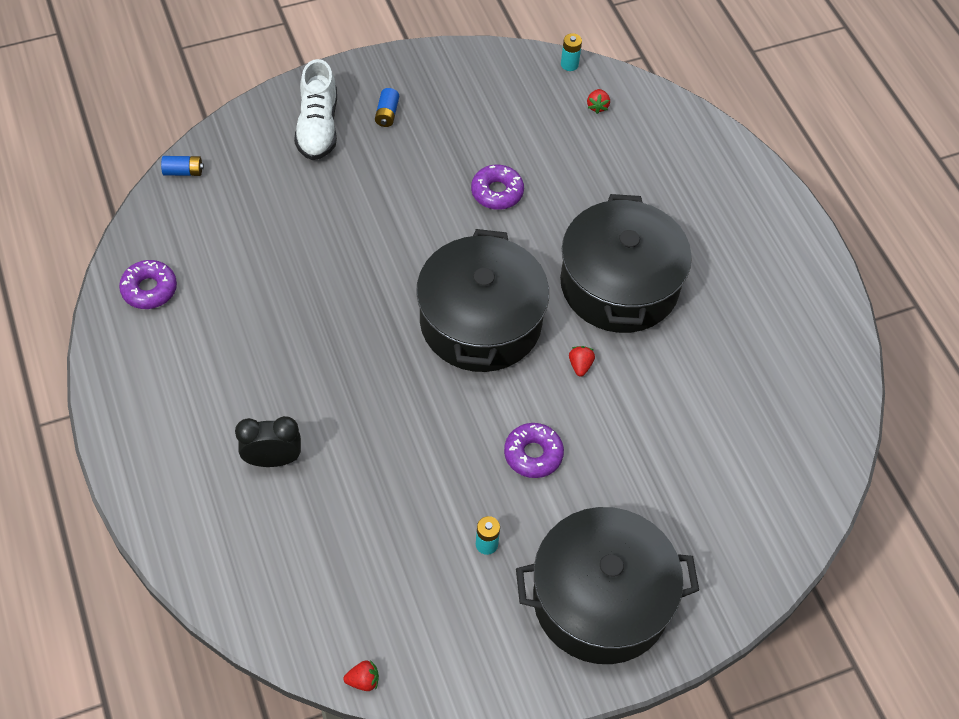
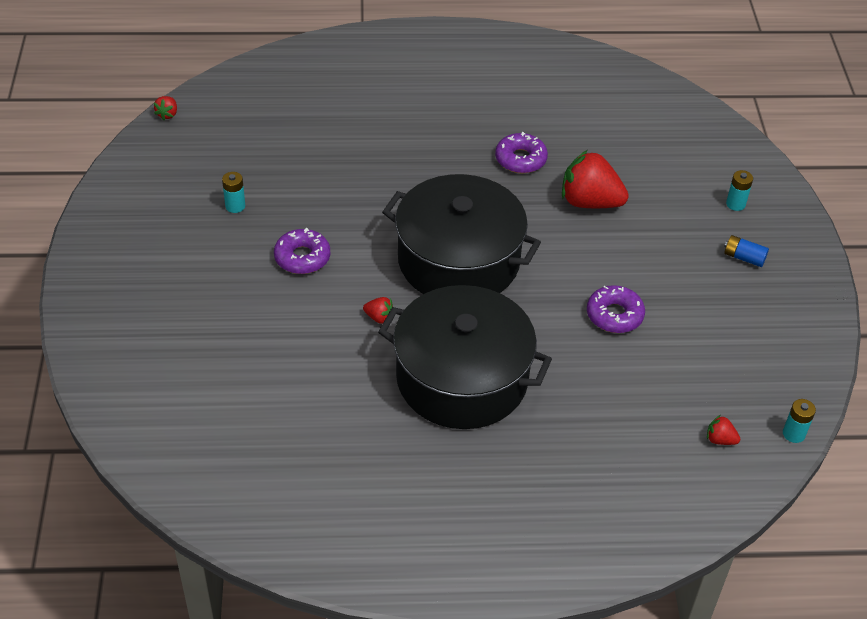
camera: 110 degrees right, 10 degrees down
purple donut [119,260,177,309] -> purple donut moved to [495,132,548,173]
blue battery [161,156,204,176] -> none
black clock [235,416,301,467] -> none
white shoe [294,59,337,160] -> turquoise battery [726,170,753,211]
black pot [516,507,699,664] -> none
none -> red strawberry [562,150,629,208]

